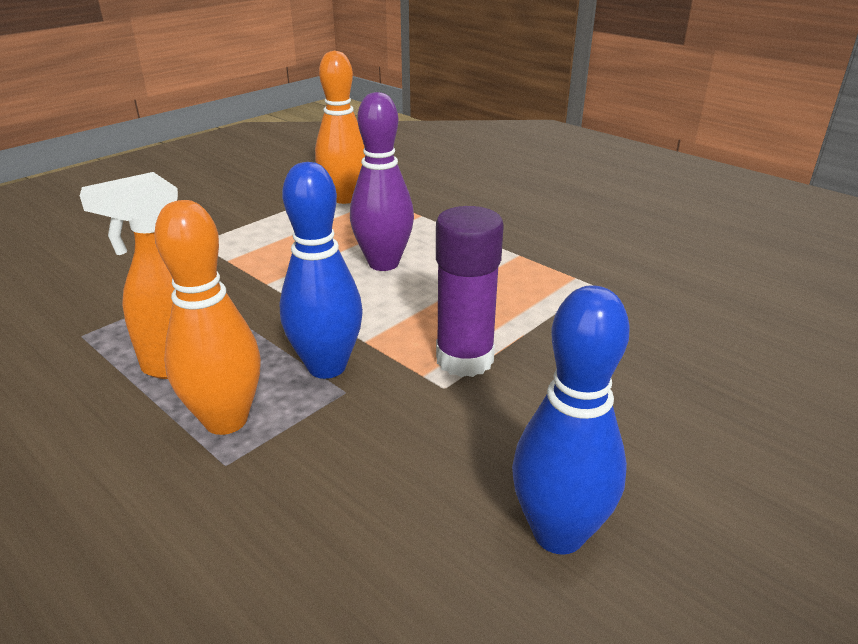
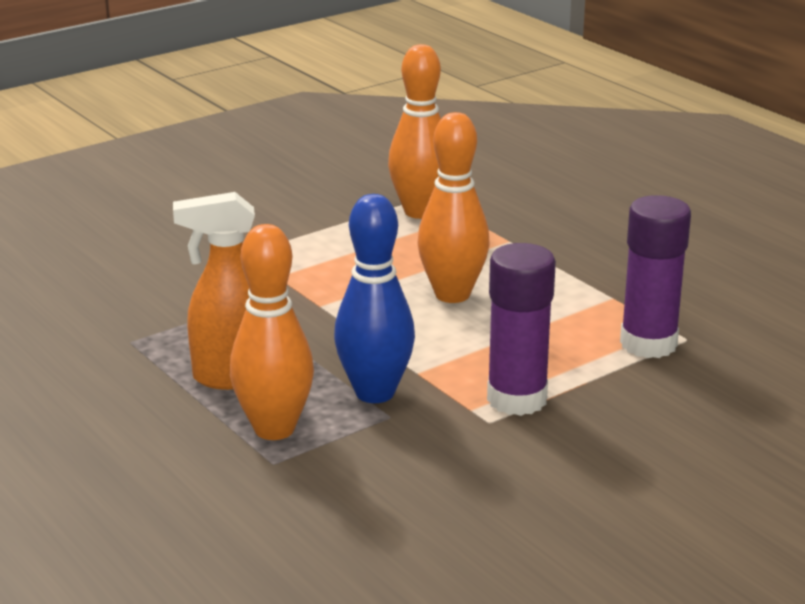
camera: 10 degrees right, 5 degrees down
purple bowling pin [350,92,414,271] -> orange bowling pin [417,112,489,303]
blue bowling pin [512,285,630,555] -> none
none -> purple glue stick [620,195,691,358]

